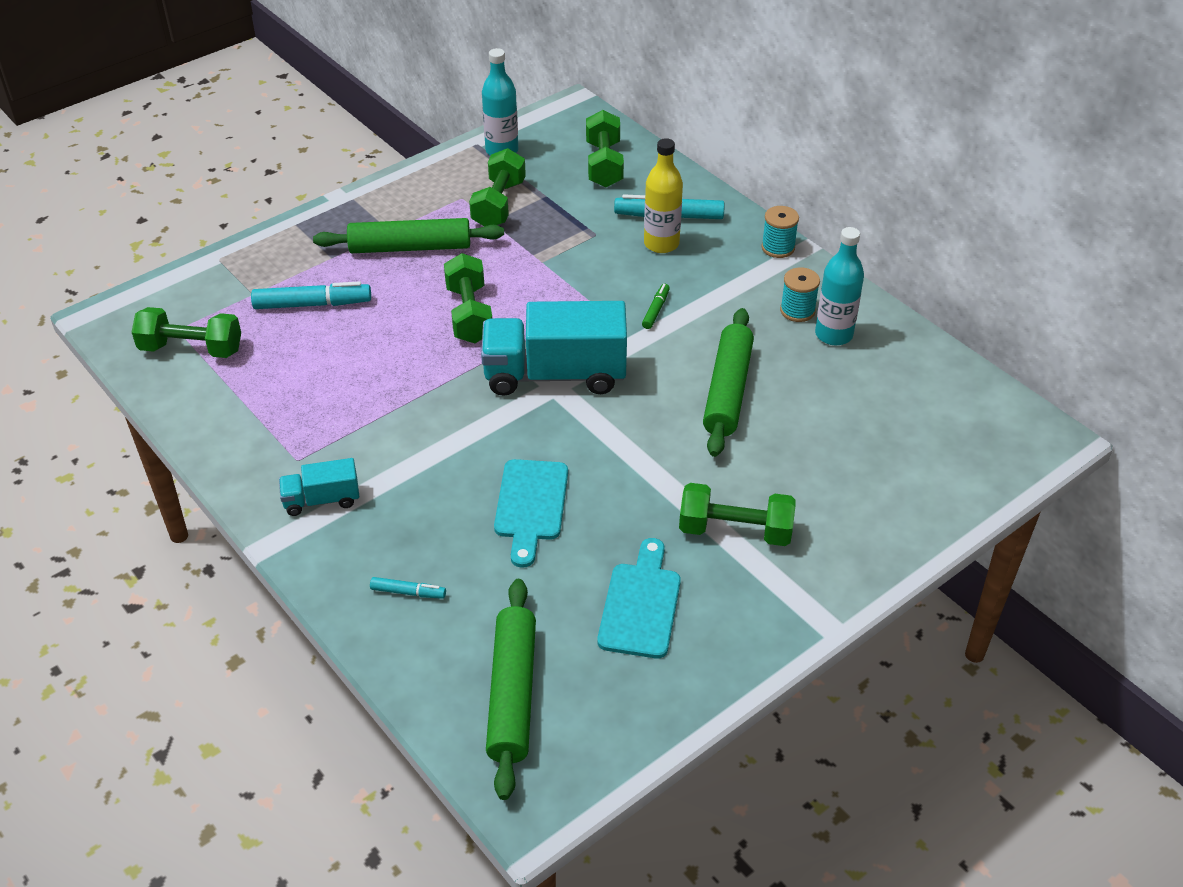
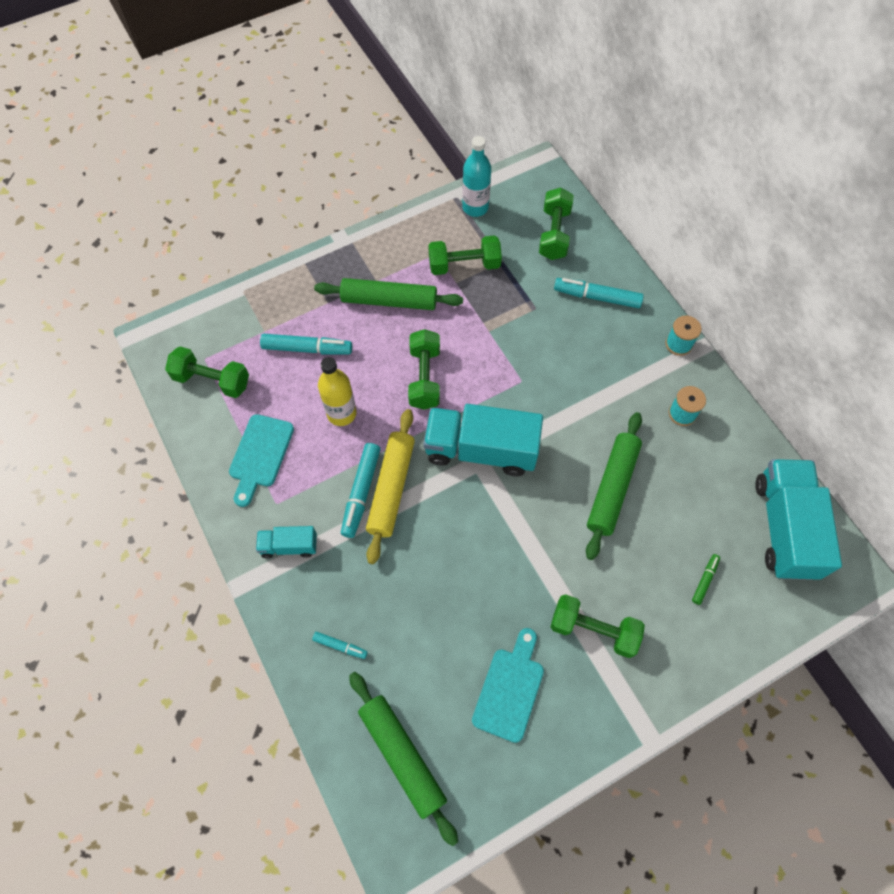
camera: 10 degrees right, 20 degrees up
green dumbbell [469,148,526,226] -> green dumbbell turned 60 degrees clockwise [428,235,502,275]
green rolling pin [486,579,536,800] -> green rolling pin turned 45 degrees counterclockwise [349,672,458,846]
turquoise cutting board [494,459,568,568] -> turquoise cutting board moved to [229,414,294,507]
green marker [642,284,670,329] -> green marker moved to [692,554,720,605]
yellow bottle [644,138,683,253] -> yellow bottle moved to [318,357,356,426]
turquoise bottle [815,227,864,346] -> none
none -> turquoise marker [341,443,381,538]
none -> yellow rolling pin [366,409,415,564]
none -> turquoise truck [755,459,842,580]

